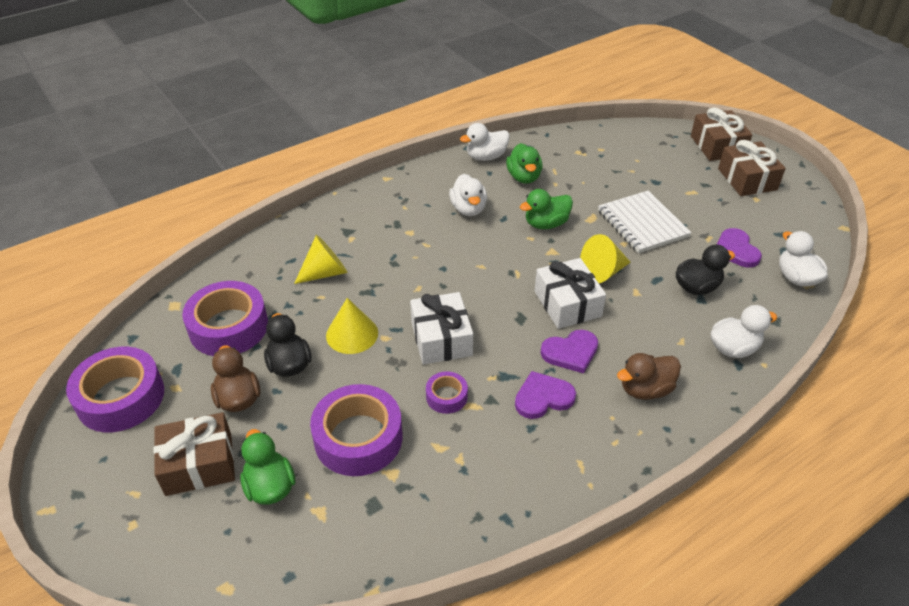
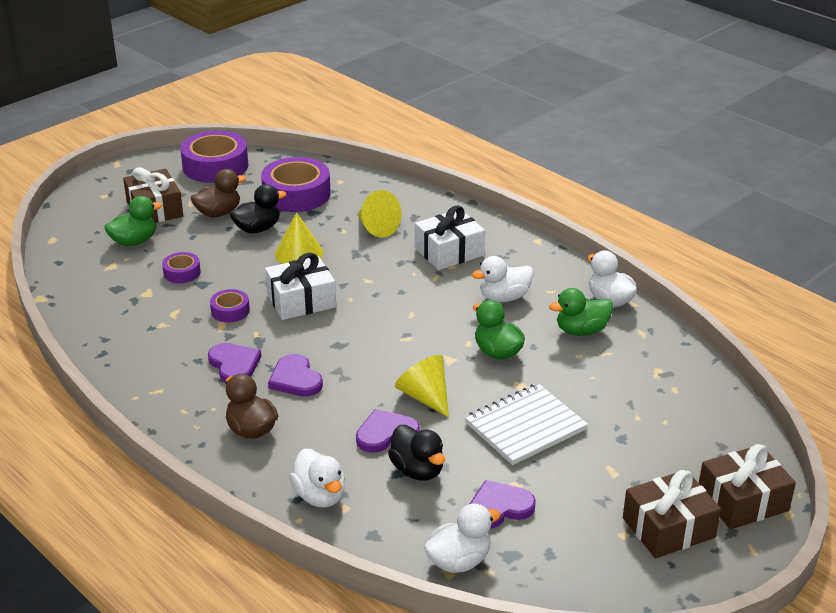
camera: 80 degrees right, 10 degrees down
purple tape [310,384,403,476] -> purple tape [162,252,201,283], size x0.49
white gift [535,258,606,329] -> white gift moved to [415,205,485,270]
none -> purple heart [356,409,420,453]

